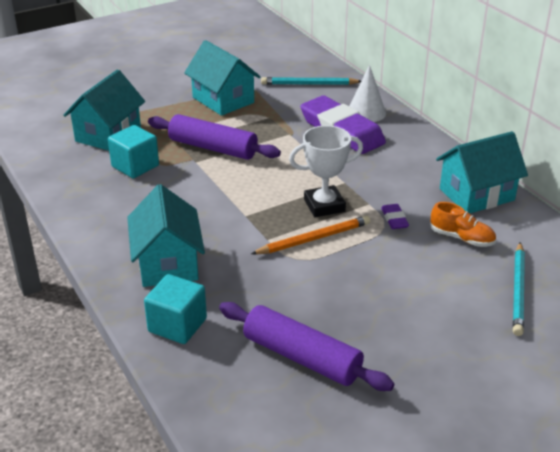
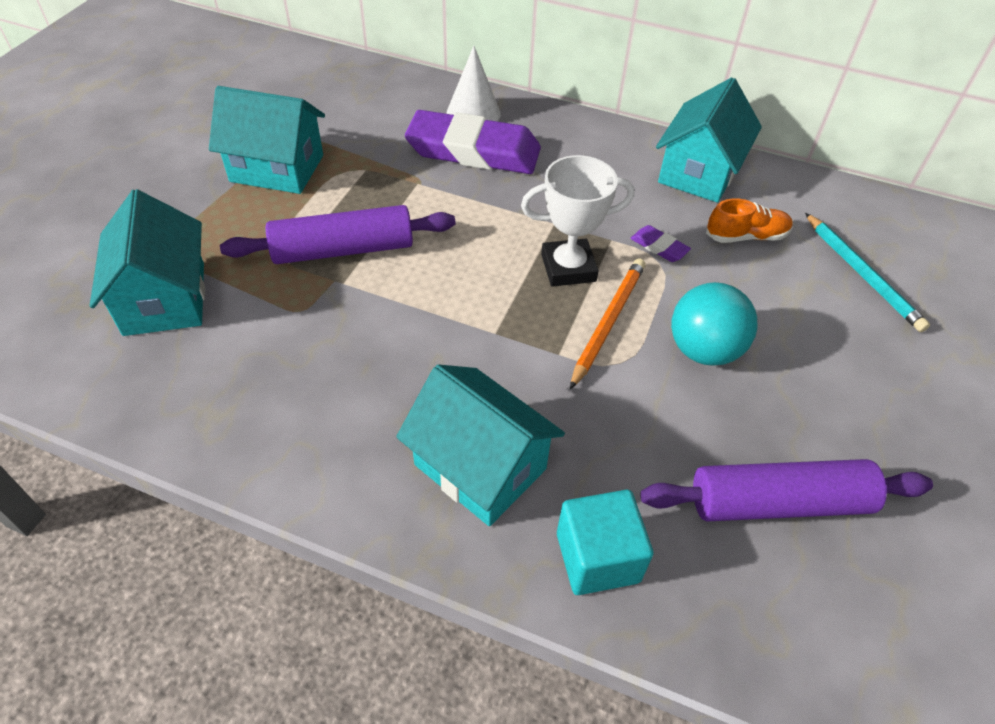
camera: 40 degrees left, 15 degrees up
turquoise cube [108,125,159,178] -> none
turquoise pencil [261,77,361,85] -> none
white trophy [289,125,363,217] -> white trophy turned 45 degrees clockwise [521,155,634,287]
none -> turquoise ball [671,282,757,366]

